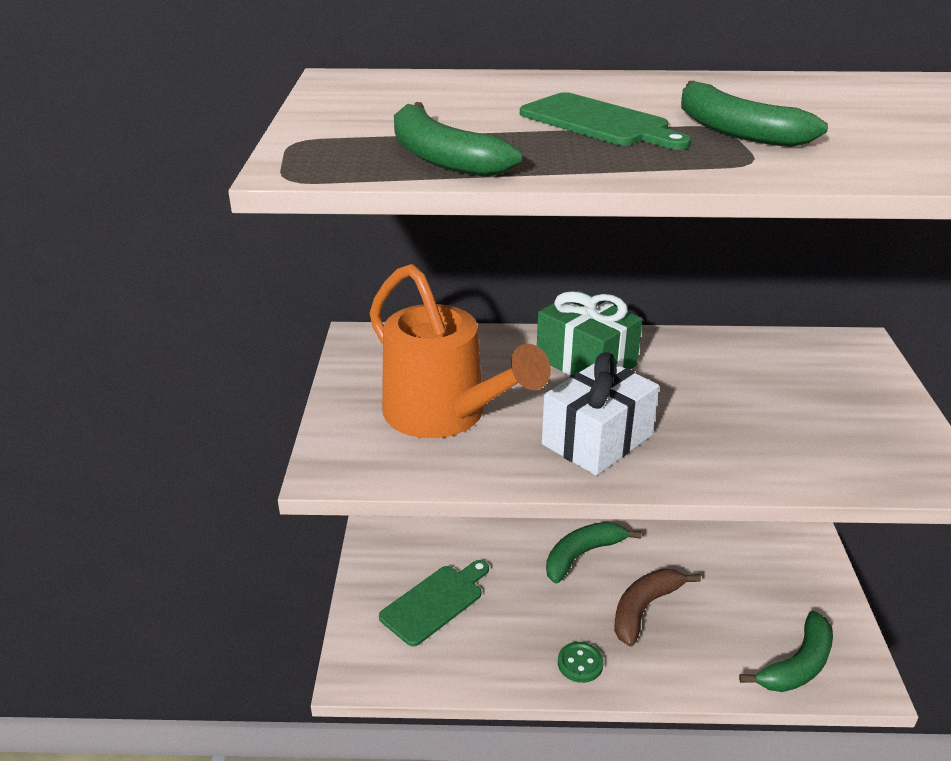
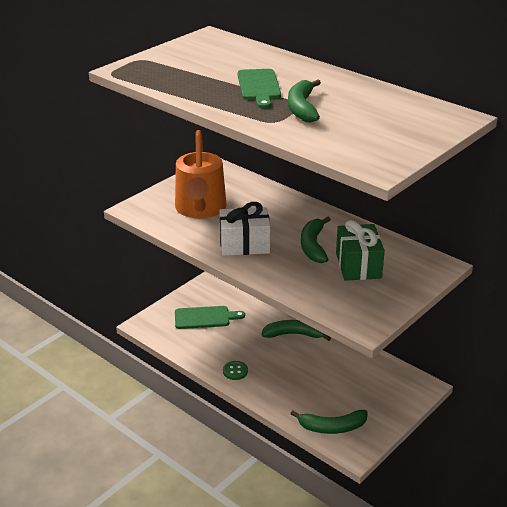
camera: 40 degrees right, 0 degrees up
green banana [394,102,522,177] -> green banana moved to [301,217,331,263]
green gift [537,290,643,376] -> green gift moved to [336,220,385,281]
brown banana [614,569,701,647] -> none

